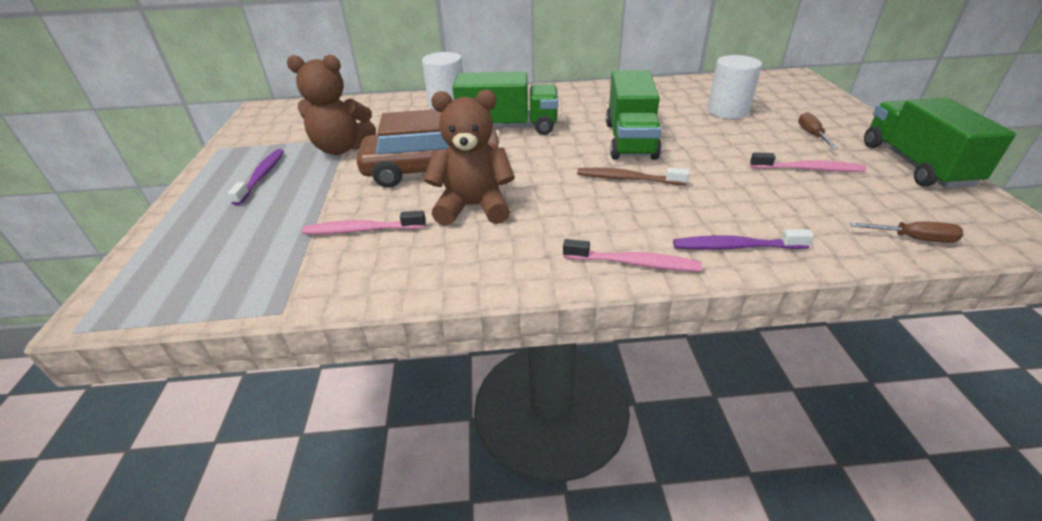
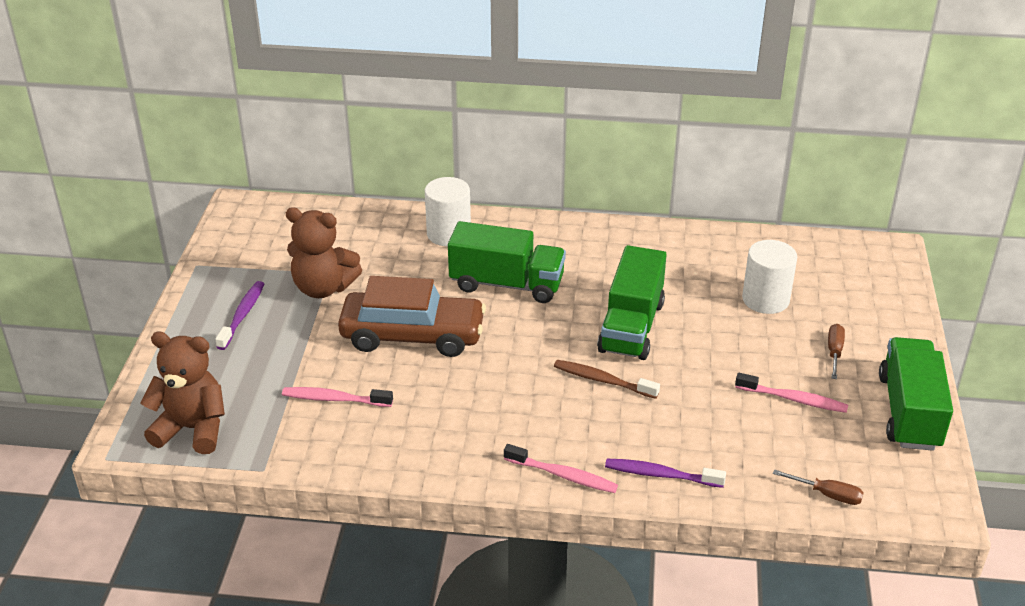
camera: 10 degrees right, 0 degrees up
brown teddy bear [424,90,515,226] -> brown teddy bear moved to [140,332,225,454]

